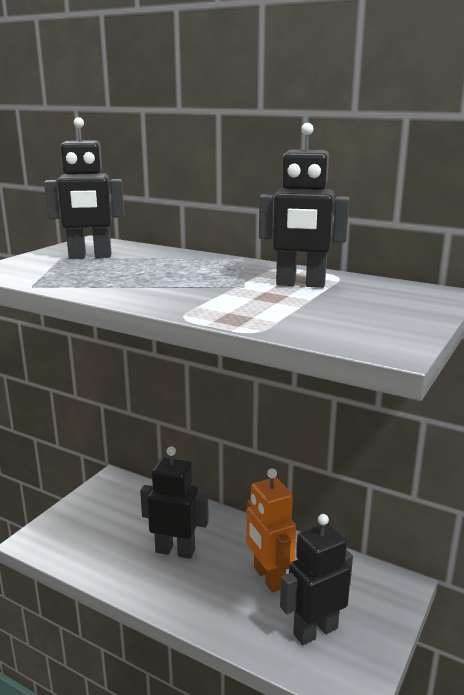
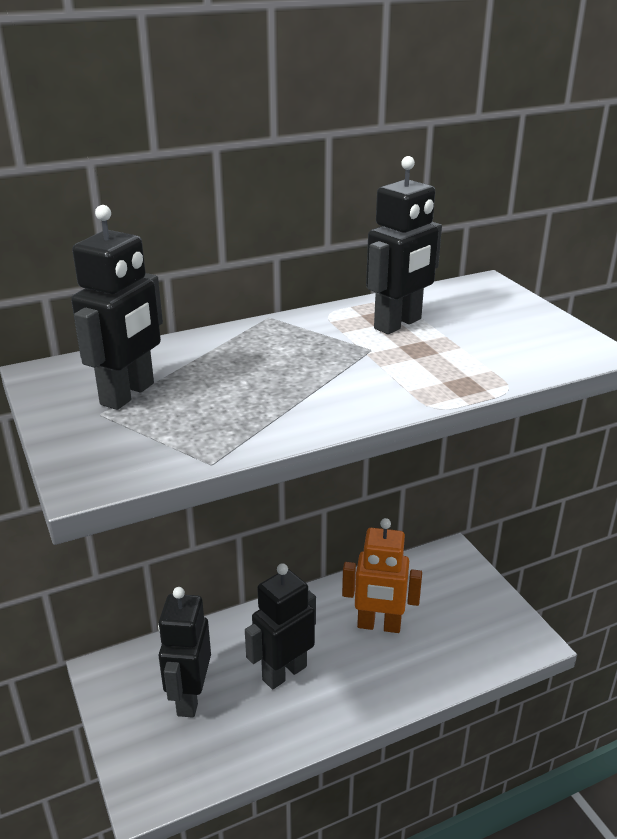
camera: 55 degrees left, 10 degrees up
black robot [280,514,353,645] -> black robot moved to [158,587,211,718]

